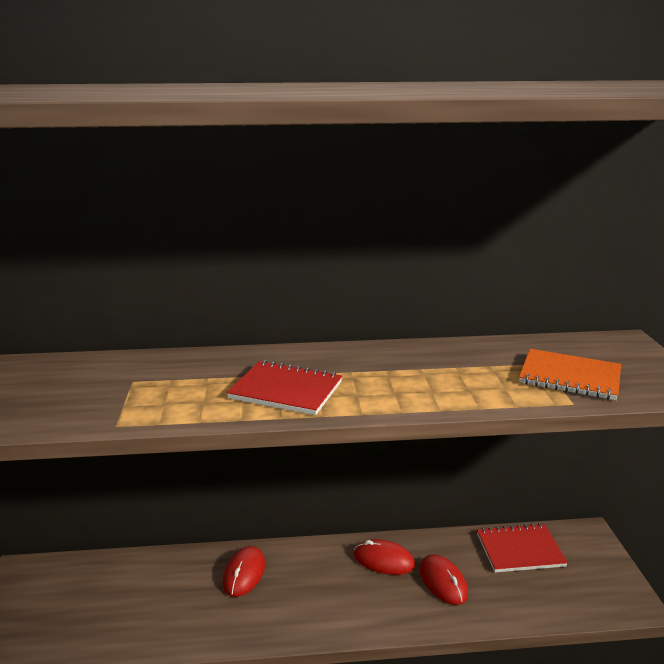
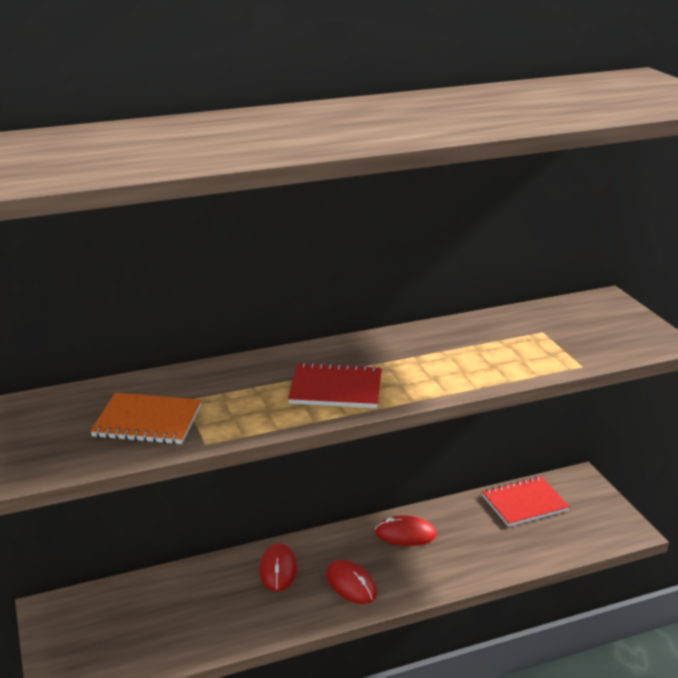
camera: 15 degrees left, 5 degrees up
red mouse [420,554,468,605] -> red mouse moved to [326,560,377,604]
orange notebook [519,349,621,400] -> orange notebook moved to [90,393,202,444]

